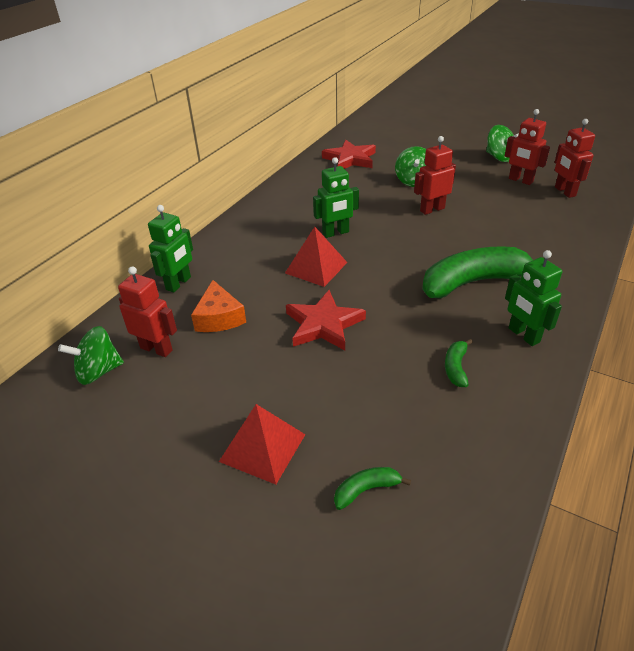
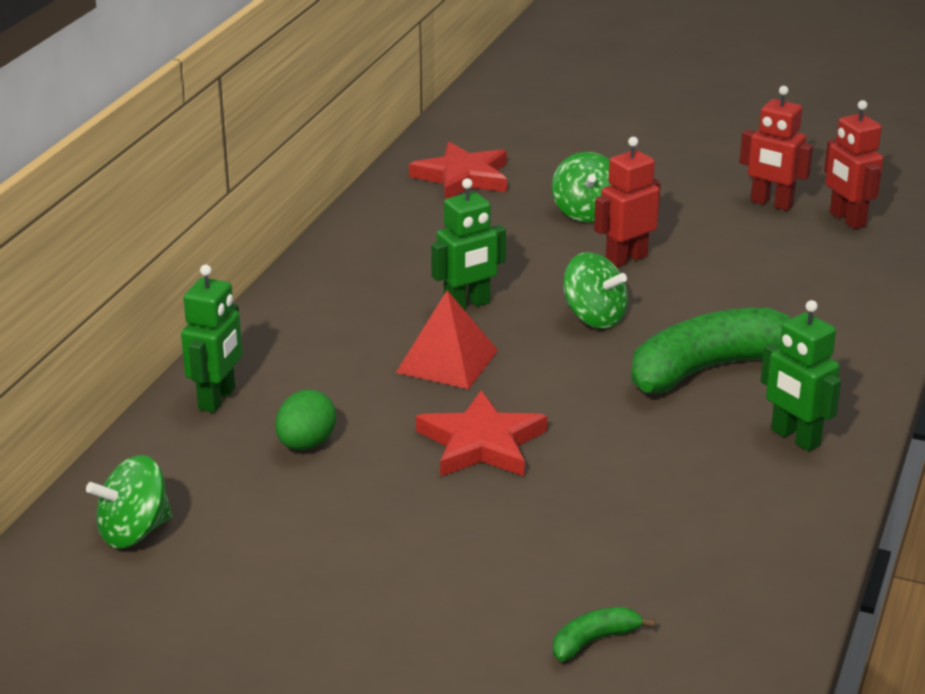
camera: 10 degrees left, 10 degrees down
red robot [118,266,177,357] -> none
orange cheese [191,280,246,332] -> green egg [275,389,336,450]
red pyramid [219,404,306,484] -> none
green banana [445,339,473,387] -> none
green spinning top [486,125,519,162] -> green spinning top moved to [563,252,628,329]

